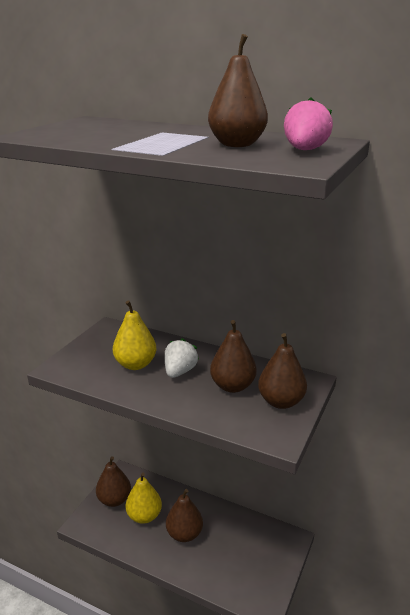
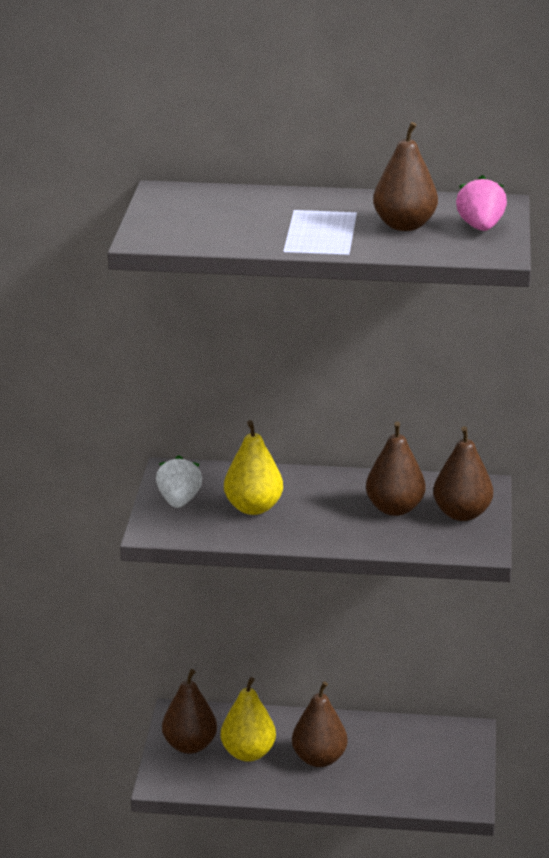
camera: 20 degrees left, 0 degrees up
white strawberry [165,338,199,378] -> white strawberry moved to [156,455,202,508]

